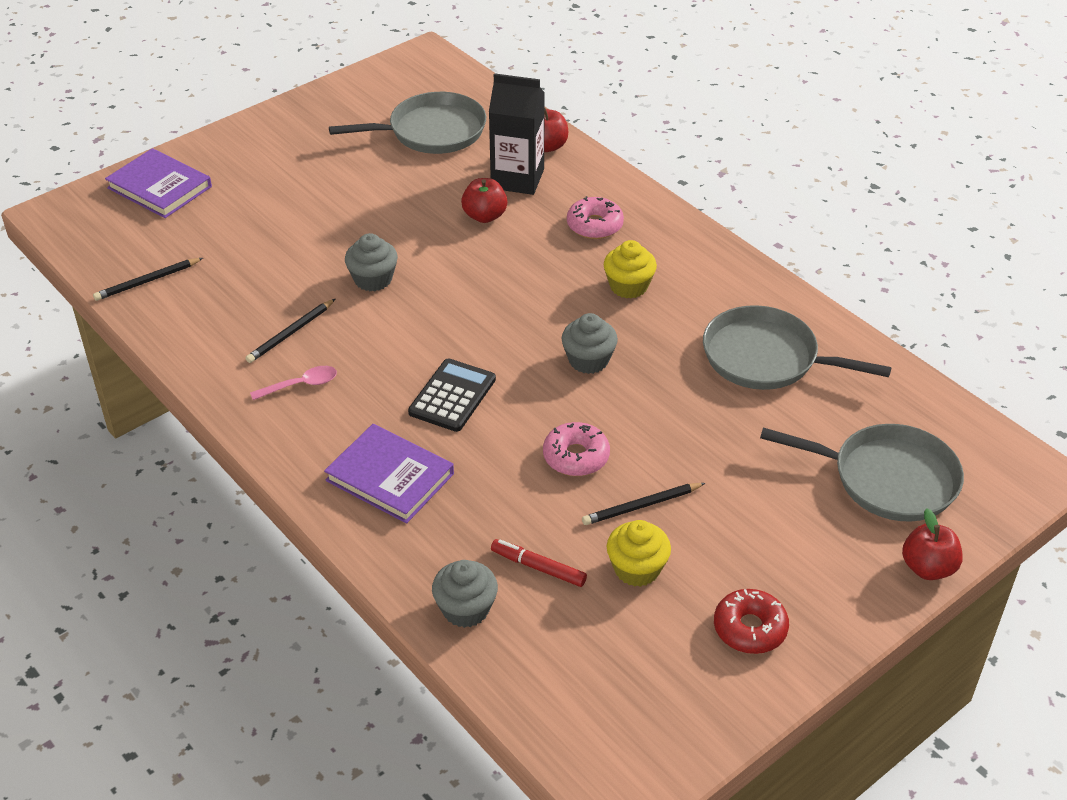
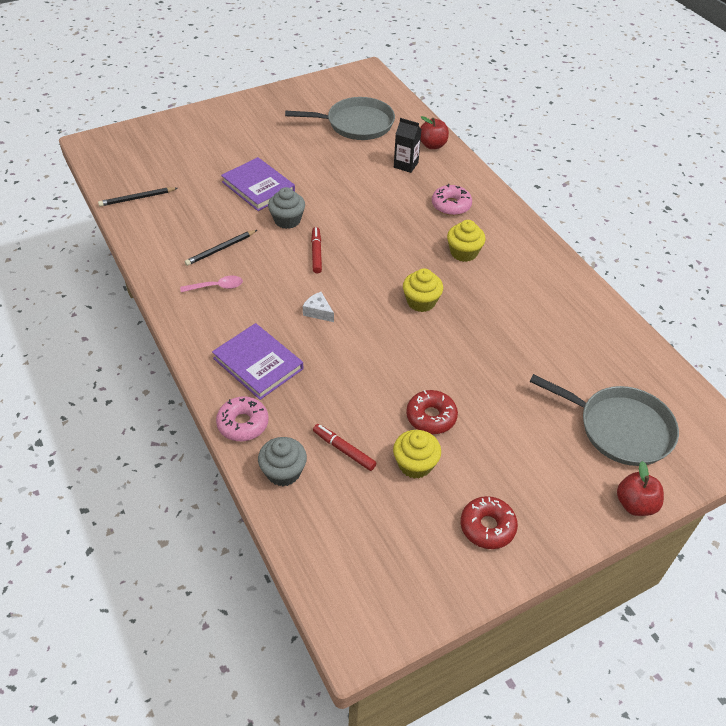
camera: 10 degrees right, 5 degrees up
purple book [105,148,212,218] -> purple book moved to [221,157,295,211]
black calculator [408,358,496,432] -> white cheese [303,292,334,322]
red apple [461,178,507,223] -> none
black carton [489,73,545,195] -> black carton [394,118,421,173], size x0.62
pink donut [543,422,610,476] -> pink donut moved to [216,396,269,441]
grey cupcake [561,313,618,374] -> yellow cupcake [403,268,443,312]
black pencil [582,483,705,525] -> red donut [406,390,458,434]
grey pan [703,305,891,390] -> none
none -> red marker [311,227,322,274]

